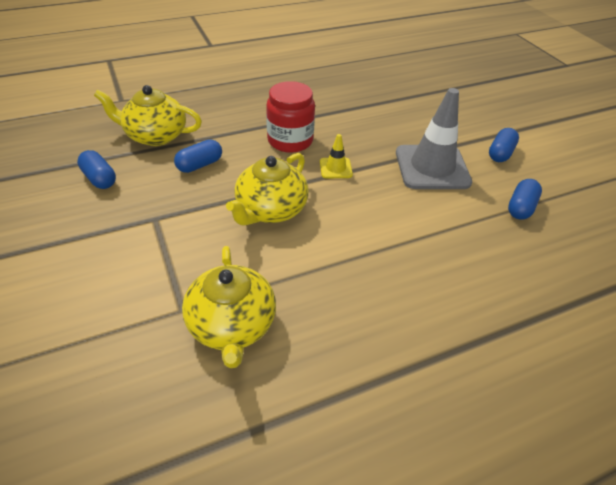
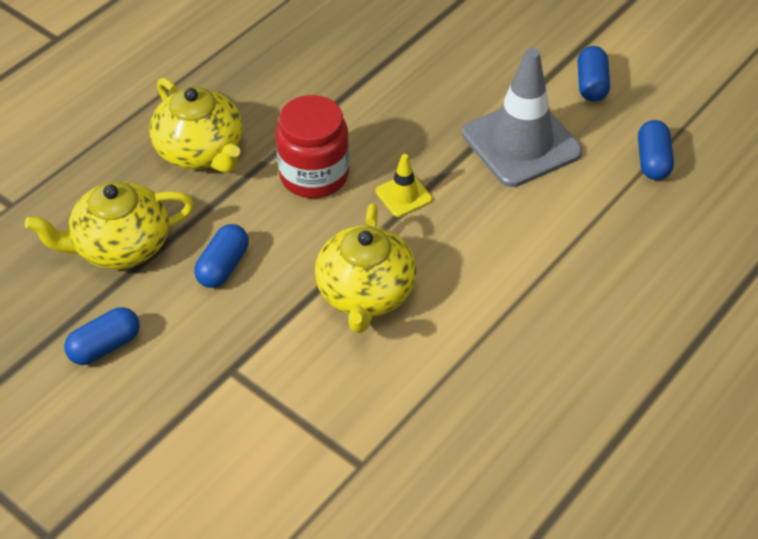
camera: 25 degrees left, 5 degrees up
blue capsule [77,150,116,189] -> blue capsule turned 60 degrees counterclockwise [64,307,140,365]
yellow teapot [182,246,276,368] -> yellow teapot moved to [149,78,243,173]

